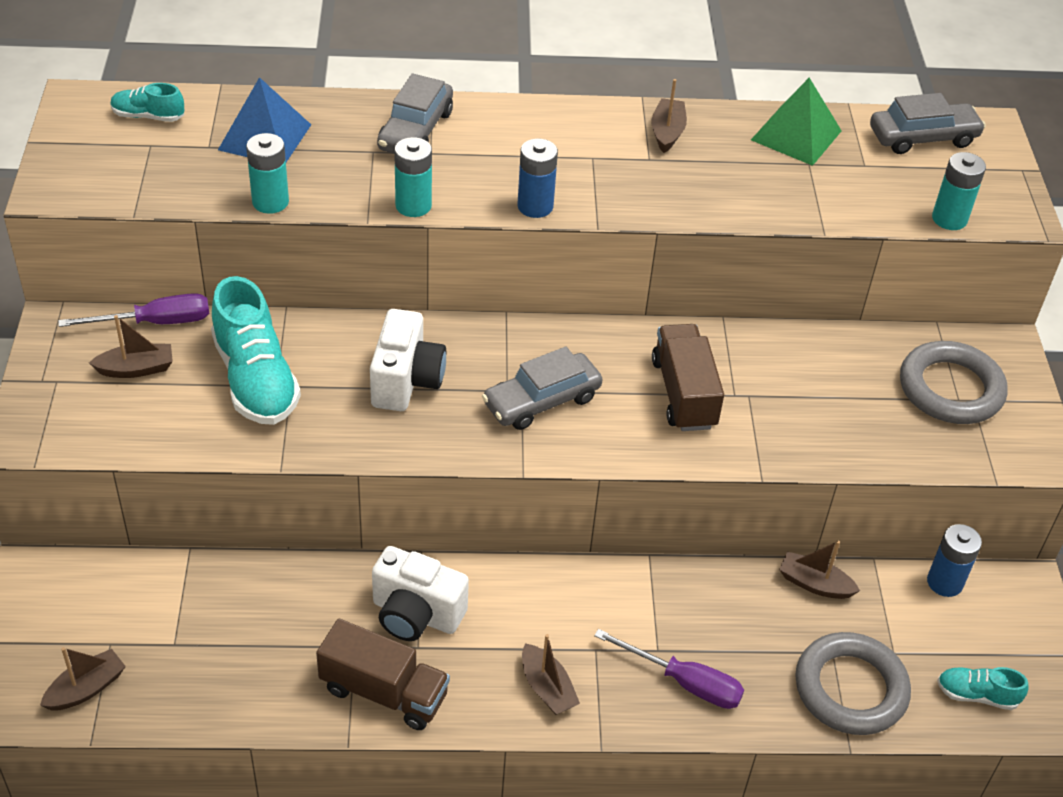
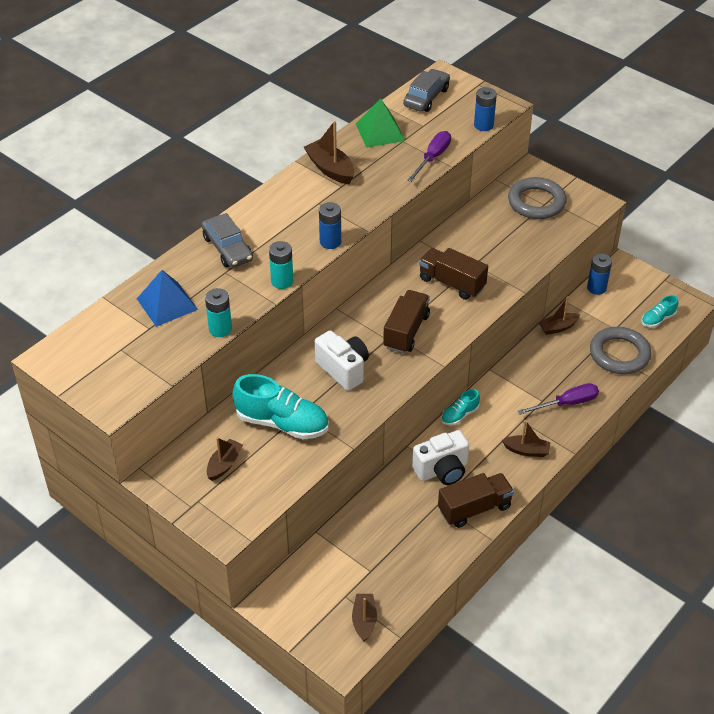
camera: 45 degrees left, 0 degrees up
purple screwdriver [58,293,209,327] -> purple screwdriver moved to [407,131,451,182]
turquoise shoe [111,83,184,122] -> turquoise shoe moved to [441,389,480,425]
grey car [482,347,603,430] -> brown truck [383,290,430,353]
brown boat [651,79,687,153] -> brown boat [304,121,354,184], size x1.50
turquoise battery [932,152,986,230] -> blue battery [474,87,497,131]

